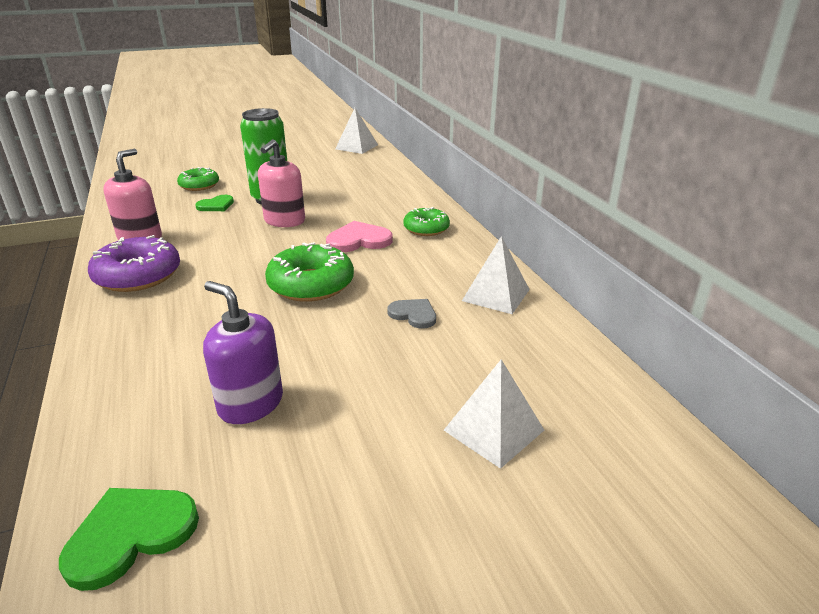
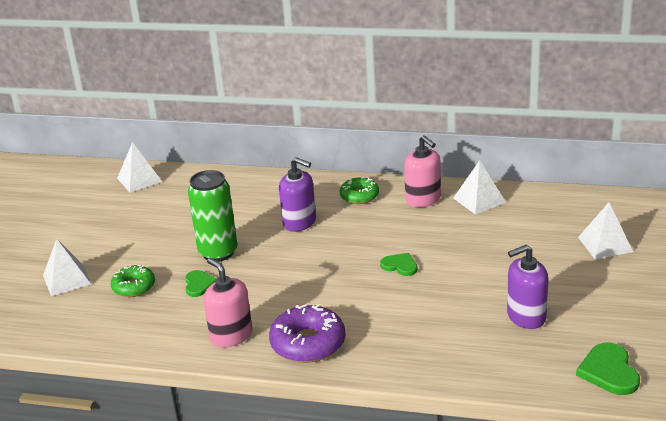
camera: 55 degrees left, 0 degrees up
pink soap dispenser [258,139,305,227] -> pink soap dispenser moved to [404,135,441,207]
green donut [265,242,354,302] -> green heart [380,253,418,276]
pink heart [326,221,393,252] -> none
grey heart [387,299,436,328] -> none
none -> white pyramid [43,239,91,296]
none -> purple soap dispenser [279,157,316,232]

